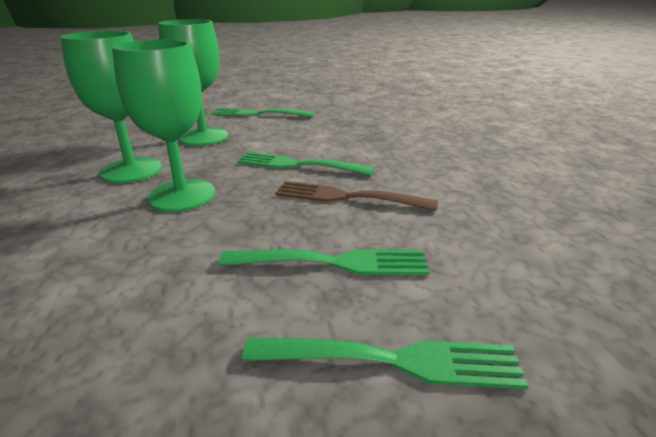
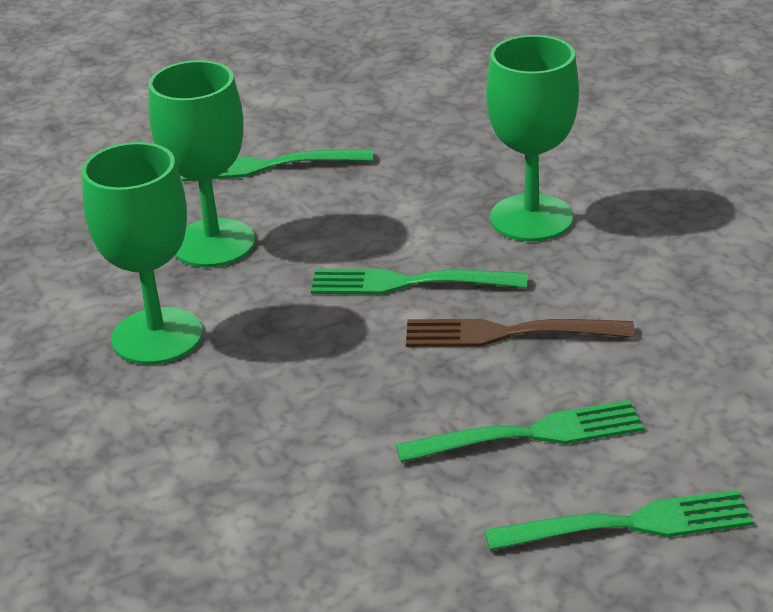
camera: 10 degrees left, 5 degrees up
green goblet [112,39,215,212] -> green goblet moved to [486,35,579,241]

